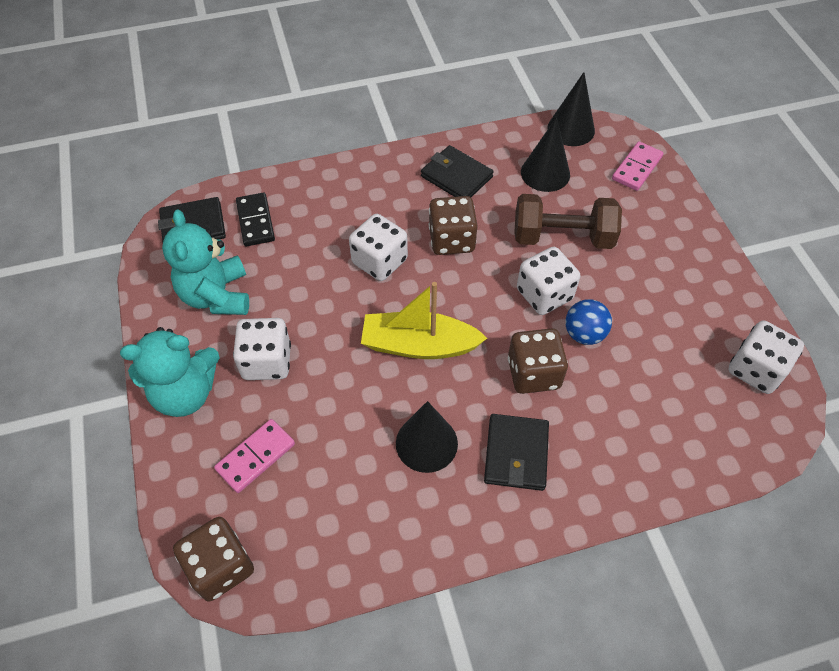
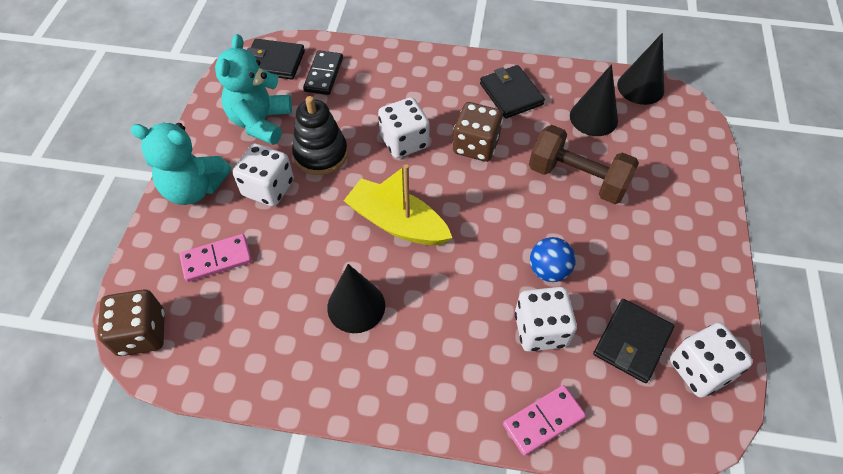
camera: 25 degrees right, 0 degrees up
black wallet [484,414,549,491] -> black wallet moved to [593,299,674,383]
brown dice [508,328,568,394] -> none
white dice [517,247,580,315] -> white dice moved to [515,287,577,352]
pink domino [612,141,663,191] -> pink domino moved to [503,385,586,456]
none -> black stacking toy [292,96,348,175]

